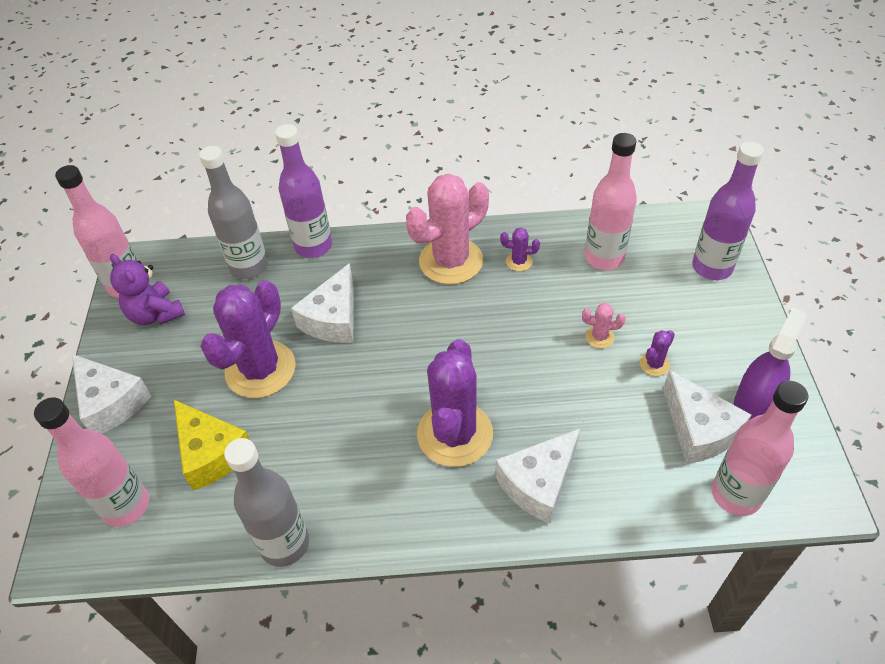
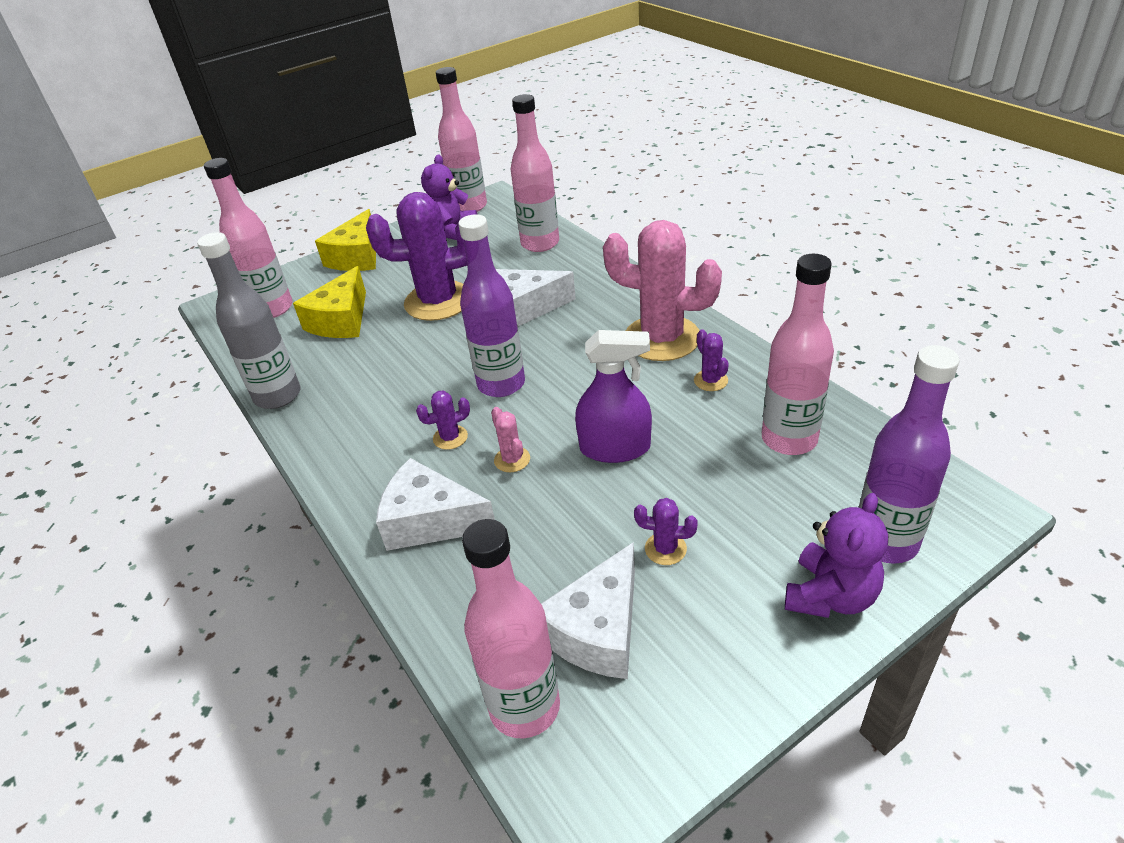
camera: 60 degrees right, 10 degrees down
white cheese [72,354,152,434] -> yellow cheese [315,209,376,271]
grey bottle [199,146,268,279] -> pink bottle [511,94,559,252]
purple bottle [275,124,332,258] -> purple bottle moved to [458,214,525,397]
purple cactus [417,339,493,467] -> purple cactus [416,390,470,450], size x0.41
pink cactus [582,303,626,348] -> pink cactus moved to [491,407,530,472]
purple spray bottle [734,308,807,420] -> purple spray bottle moved to [575,330,652,463]
none -> purple teddy bear [785,493,888,618]

